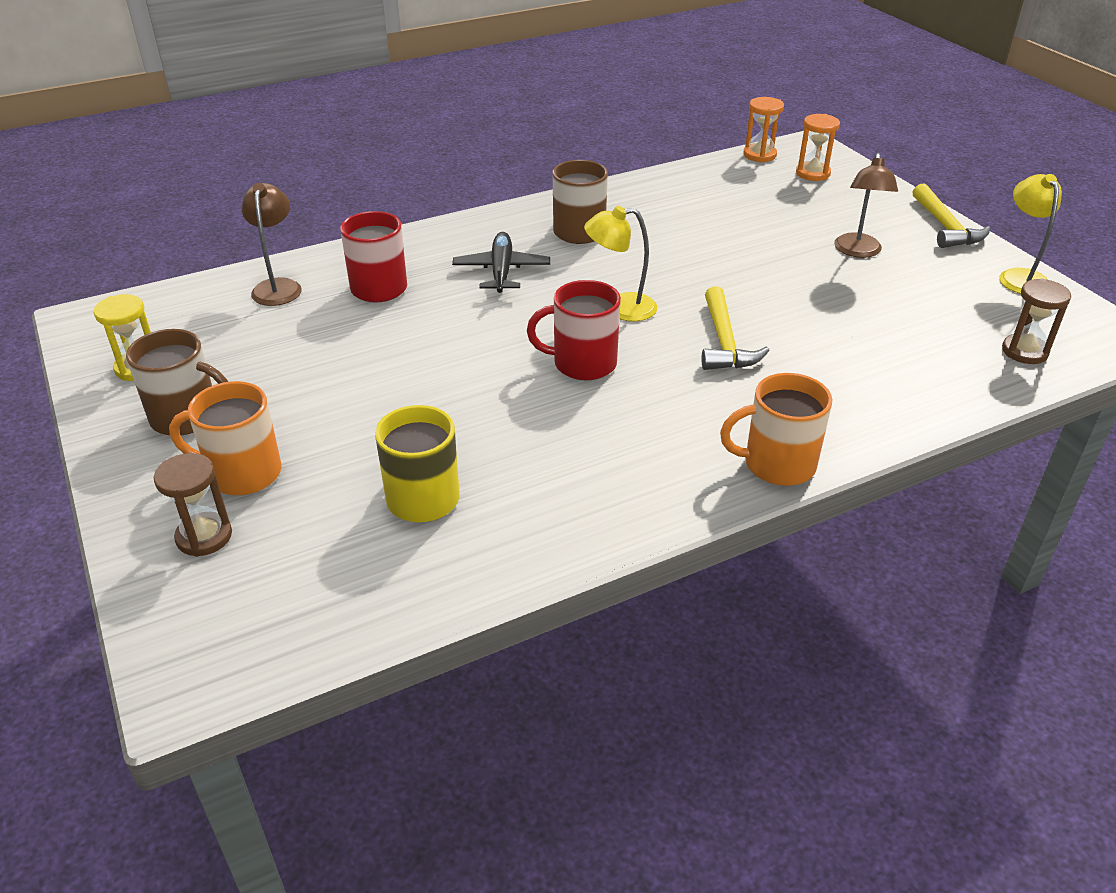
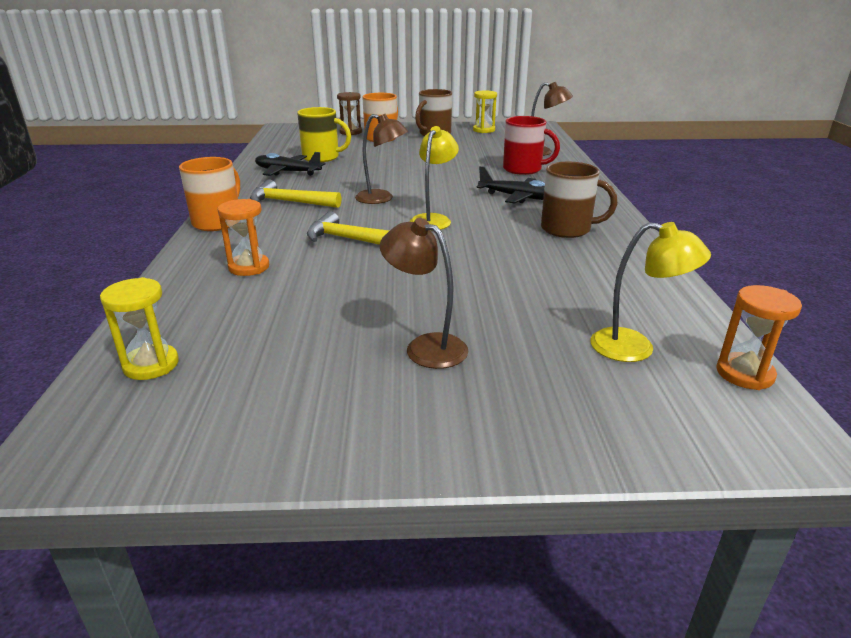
camera: 115 degrees right, 10 degrees down
red mug [527,280,621,380] -> brown lamp [355,114,408,204]
orange hourglass [796,114,840,181] -> orange hourglass moved to [217,199,269,276]
yellow hammer [913,183,990,248] -> yellow hammer moved to [250,180,342,208]
yellow lamp [999,174,1062,294] -> yellow lamp moved to [590,222,711,362]
brown hourglass [1002,279,1071,364] -> yellow hourglass [100,277,179,380]
none -> black plane [255,152,326,176]

